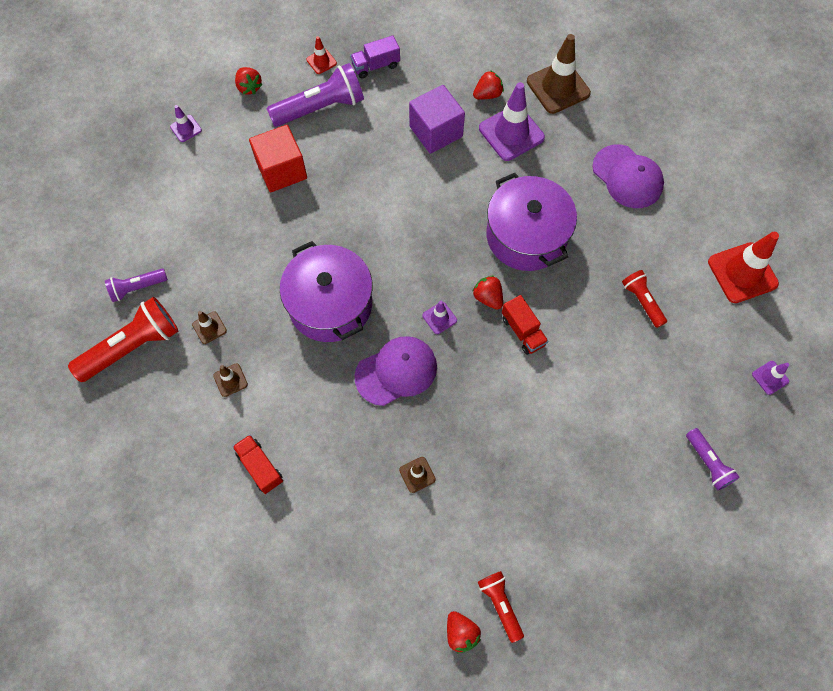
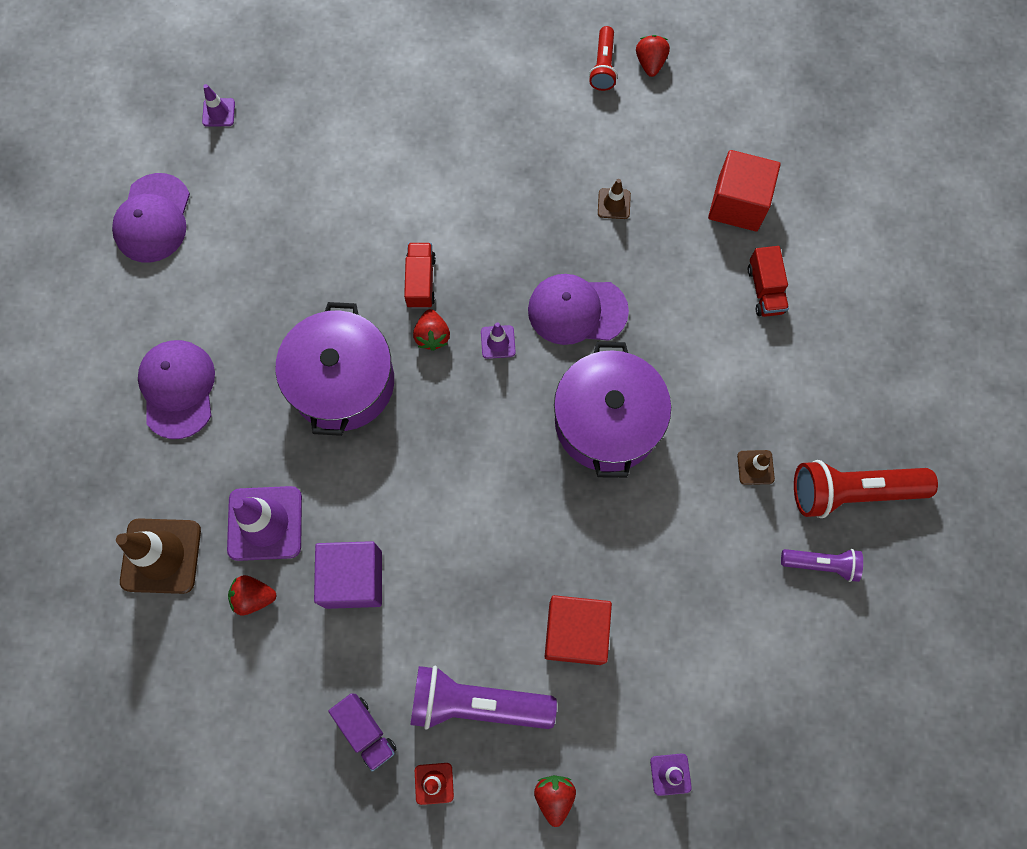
camera: 150 degrees left, 5 degrees up
brown traffic cone [213,363,248,397] -> none
purple truck [350,35,400,79] -> purple truck turned 45 degrees clockwise [328,693,396,772]
red flashlight [622,270,667,328] -> none
purple flashlight [686,428,740,491] -> none
red traffic cone [708,232,779,303] -> purple cap [112,173,190,263]
none -> red cube [708,150,781,231]

